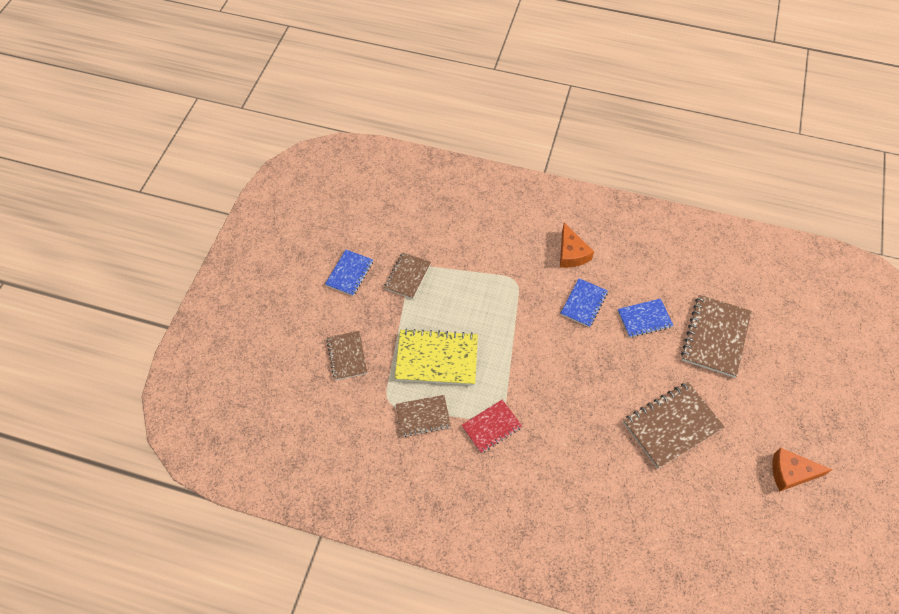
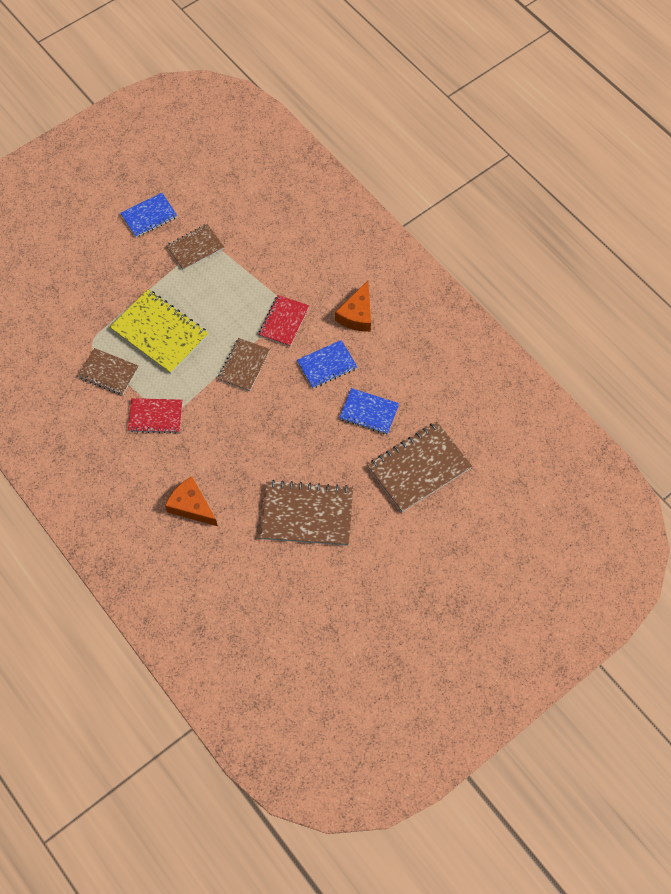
camera: 35 degrees right, 5 degrees up
brown notebook [326,331,368,380] -> brown notebook moved to [218,338,270,392]
orange cheese [772,448,832,491] -> orange cheese moved to [165,476,218,526]
none -> red notebook [259,295,309,347]

